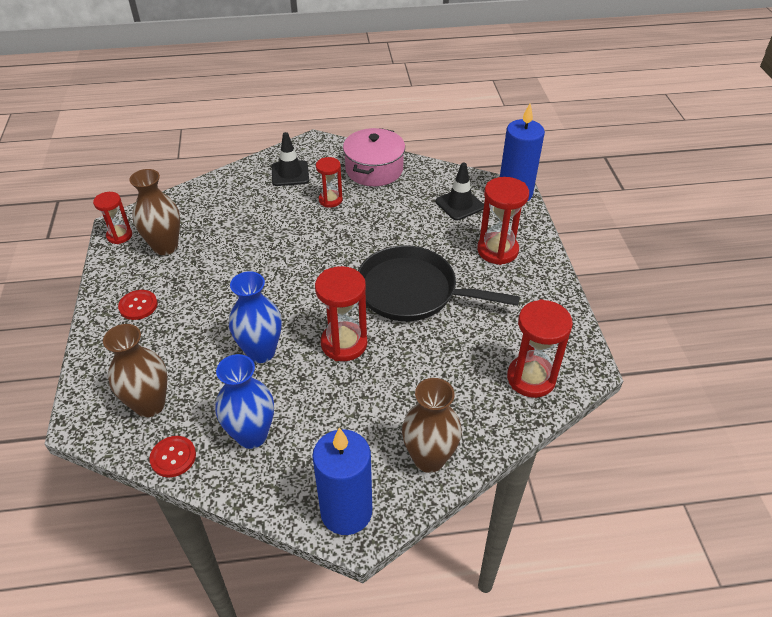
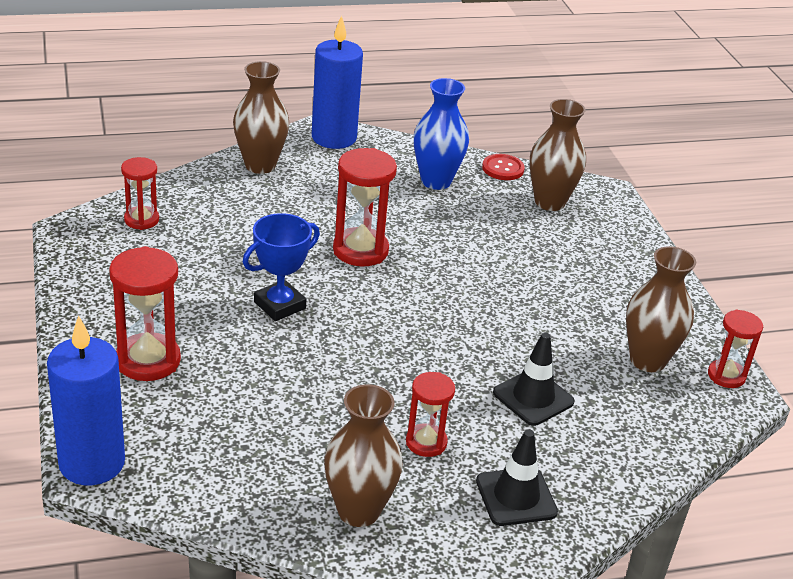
camera: 170 degrees right, 10 degrees down
red button [118,290,158,320] -> none
blue vase [229,271,282,363] -> none
pink pot [343,128,405,186] -> brown vase [324,384,403,527]
black pan [358,245,520,321] -> blue trophy [243,213,320,321]
black traffic cone [436,163,484,221] -> black traffic cone moved to [493,333,575,426]
red hourglass [507,299,573,398] -> red hourglass [121,157,159,230], size x0.62

